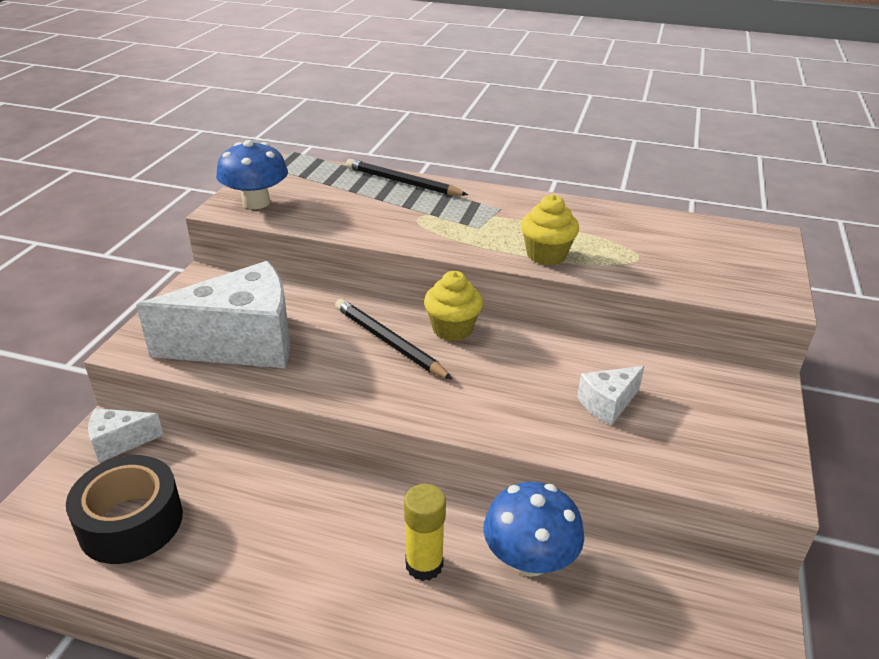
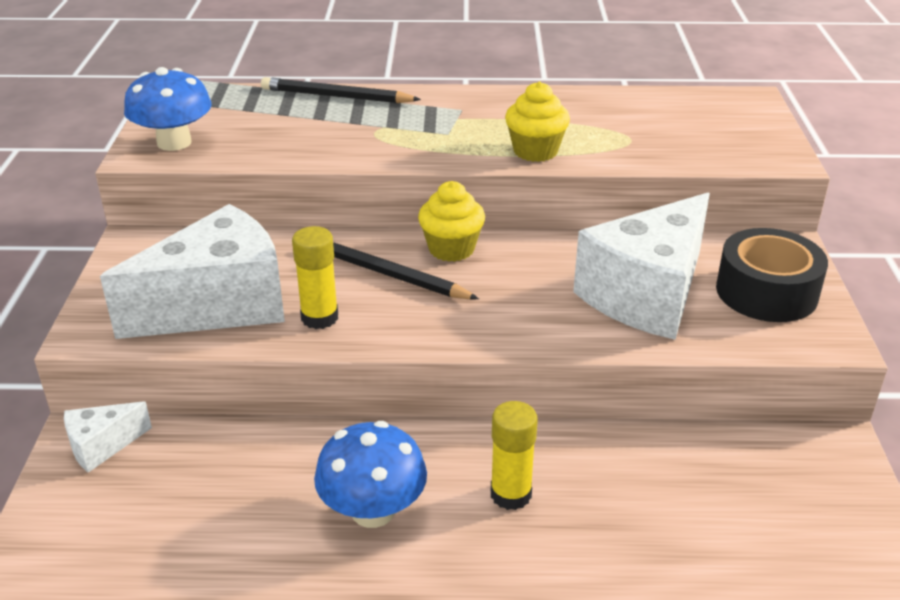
camera: 15 degrees left, 0 degrees up
black tape [66,455,183,564] -> black tape moved to [716,228,828,322]
blue mushroom [483,482,584,577] -> blue mushroom moved to [314,421,427,528]
white cheese [577,366,645,426] -> white cheese [573,193,710,340], size x2.19
none -> yellow glue stick [292,226,338,329]

